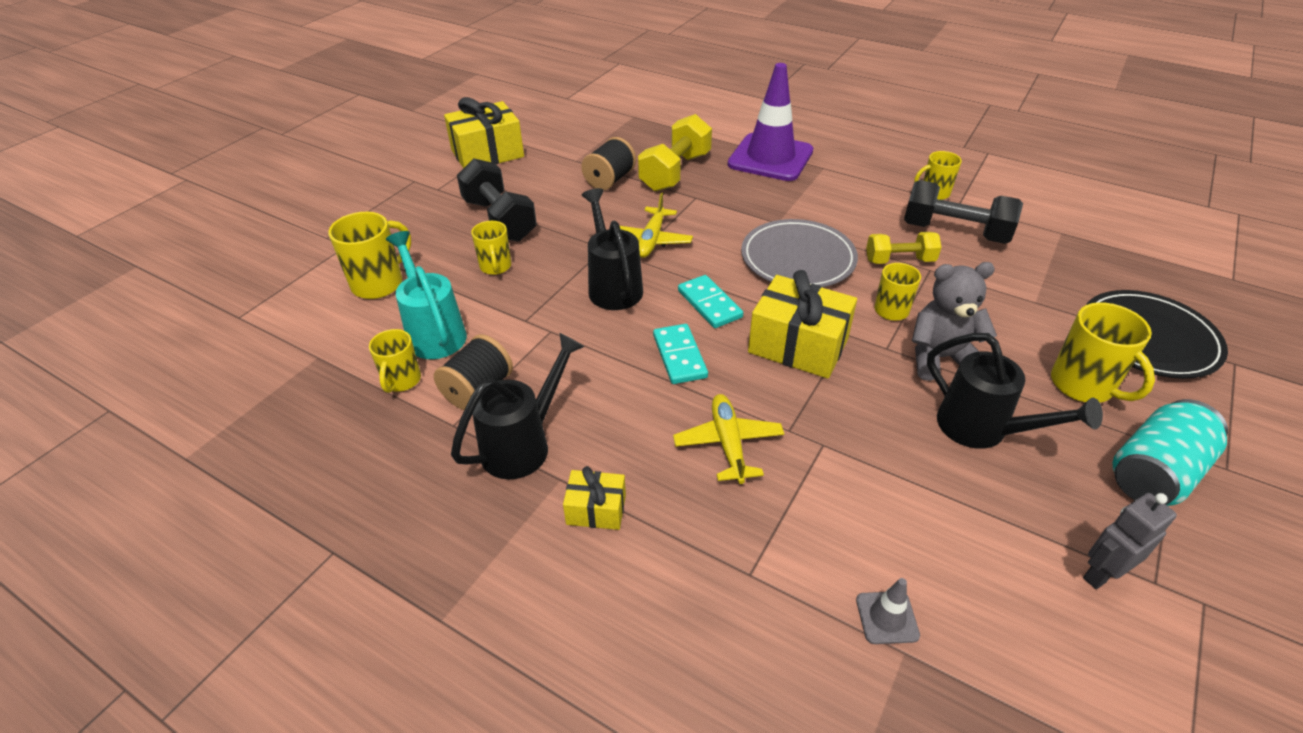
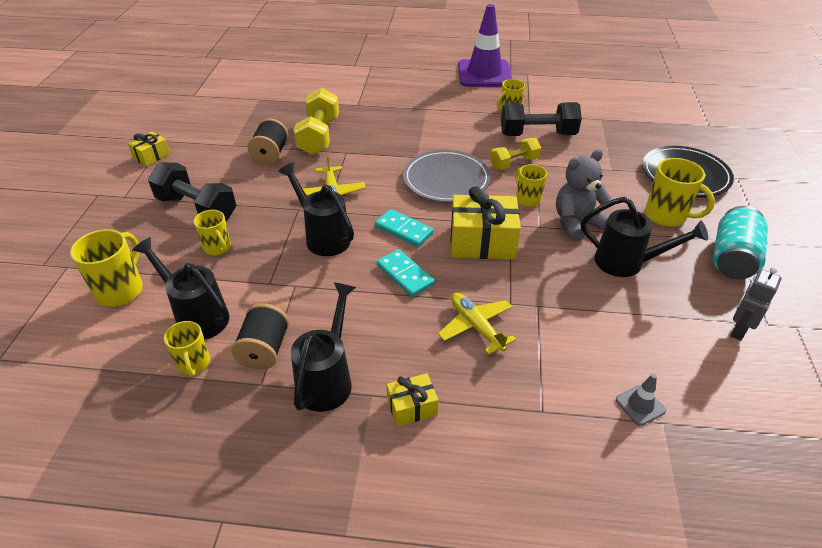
camera: 25 degrees left, 0 degrees up
turquoise watering can [386,231,467,359] -> black watering can [132,237,230,339]
yellow gift [444,97,524,168] -> yellow gift [128,132,170,167], size x0.53
purple traffic cone [728,63,813,181] -> purple traffic cone moved to [458,4,512,87]

